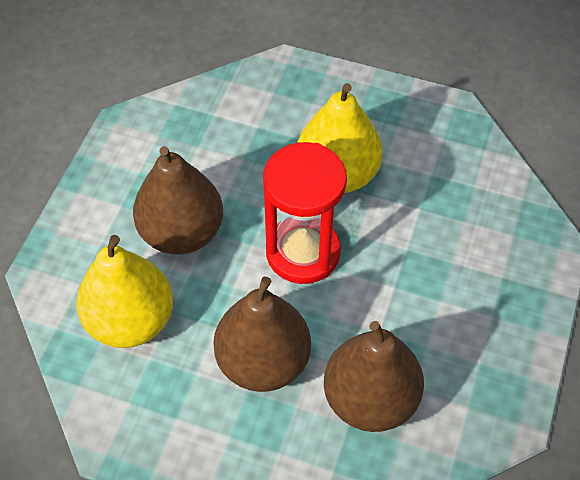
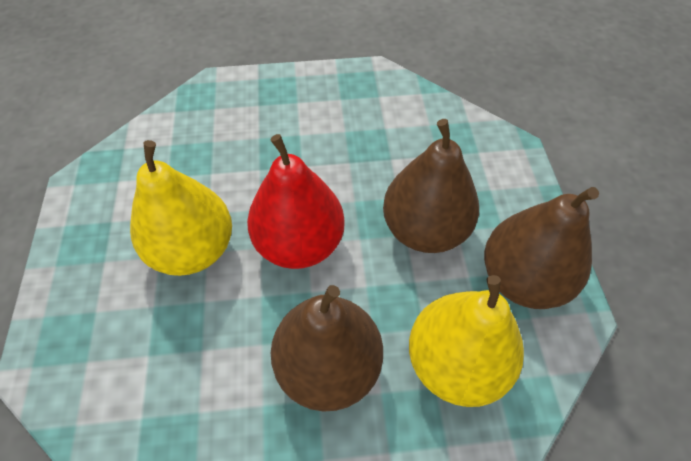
camera: 115 degrees left, 0 degrees up
red hourglass [263,142,347,284] -> red pear [247,134,345,269]
brown pear [324,321,424,432] -> brown pear moved to [484,187,599,309]

